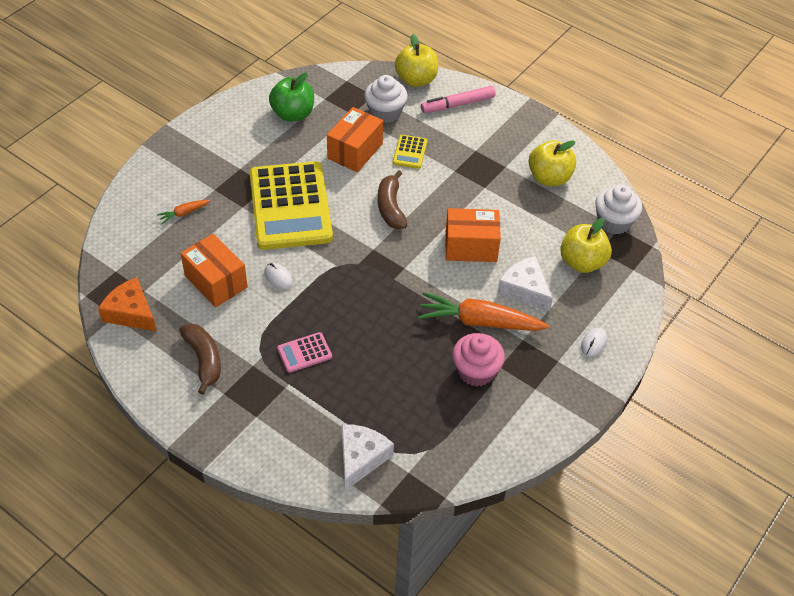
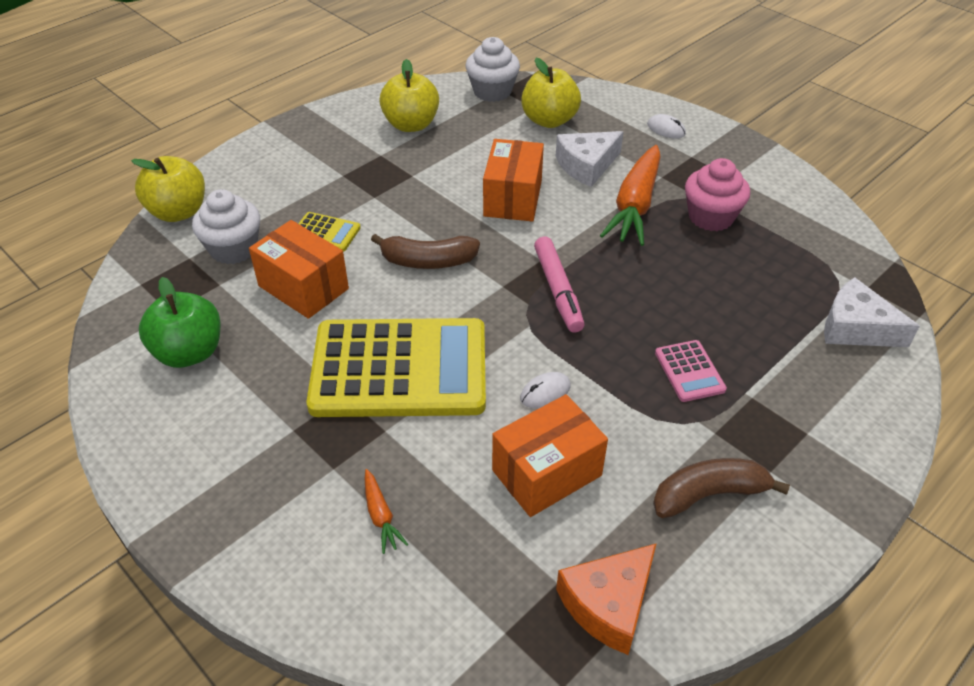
camera: 80 degrees left, 5 degrees down
pink marker [421,86,496,113] -> pink marker moved to [534,237,585,333]

